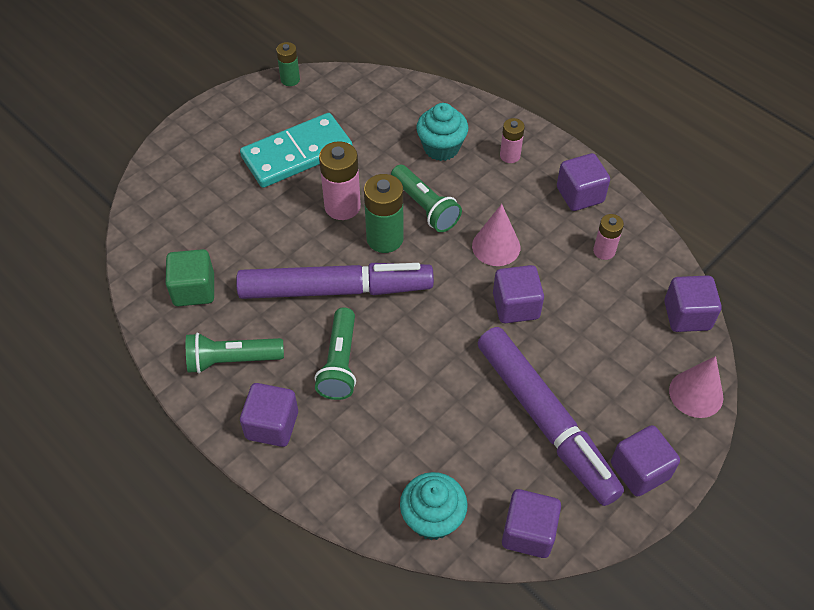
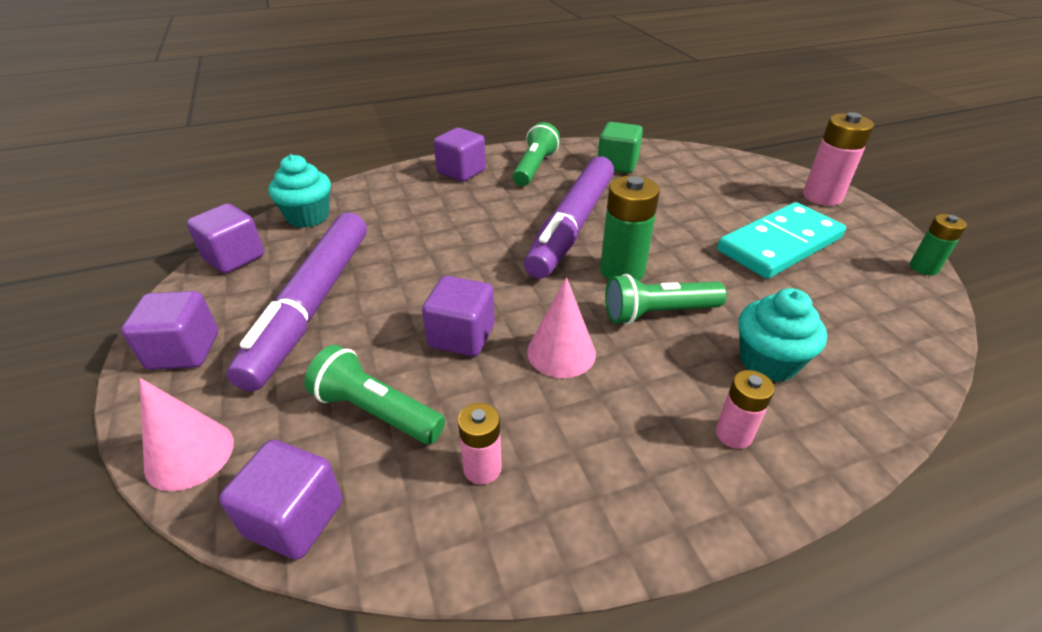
camera: 115 degrees right, 15 degrees down
turquoise domino [240,113,353,188] -> turquoise domino turned 60 degrees clockwise [717,202,846,279]
green flashlight [315,307,356,400] -> green flashlight moved to [304,345,445,444]
pink battery [319,141,361,220] -> pink battery moved to [803,112,874,206]
purple marker [478,327,624,506] -> purple marker turned 75 degrees counterclockwise [227,212,367,391]
purple cube [557,153,610,211] -> none

